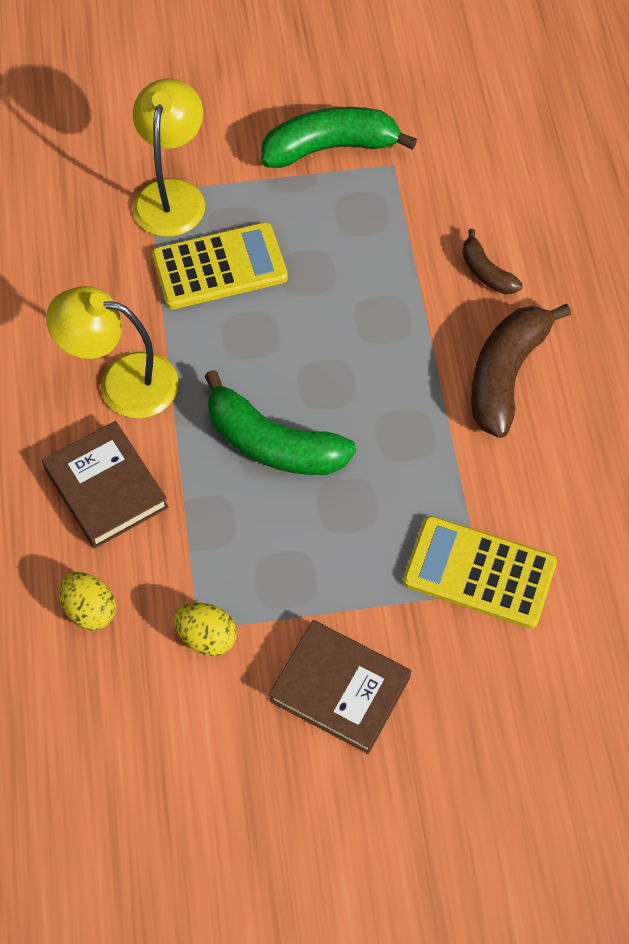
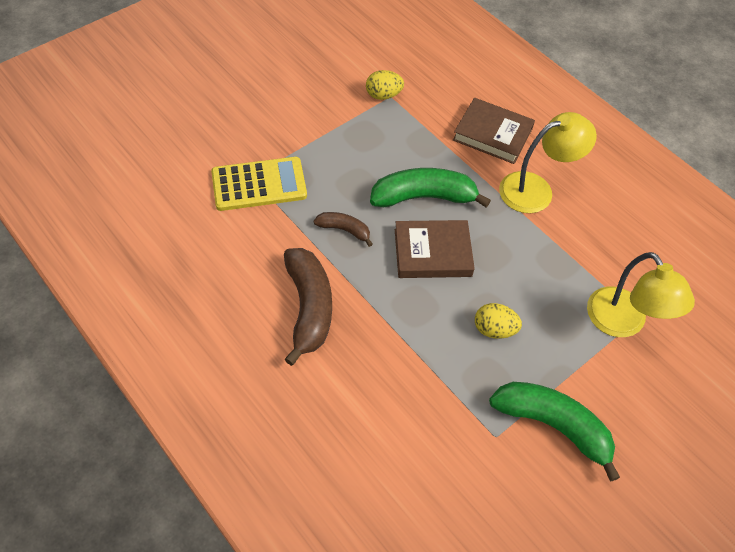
camera: 145 degrees right, 5 degrees down
yellow egg [59,572,116,630] -> yellow egg moved to [475,303,522,339]
yellow calculator [152,222,288,309] -> none
green banana [261,107,417,168] -> green banana turned 105 degrees counterclockwise [489,382,620,481]
brown book [269,620,411,754] -> brown book moved to [395,220,475,278]
brown banana [462,229,523,294] -> brown banana moved to [314,212,373,247]

